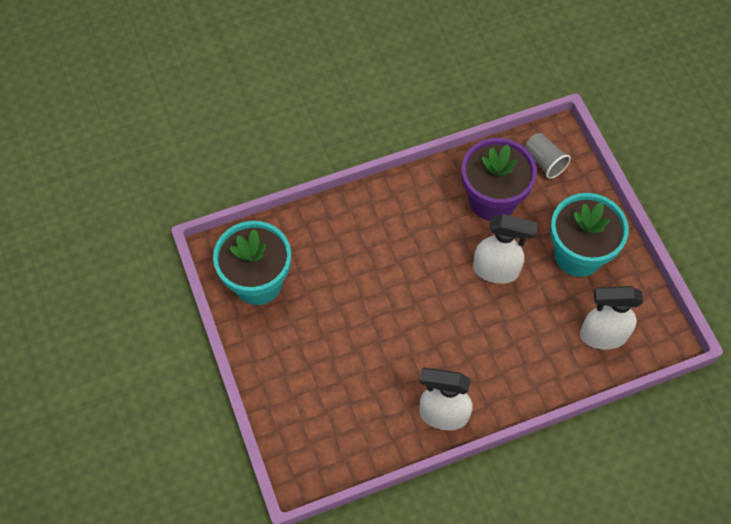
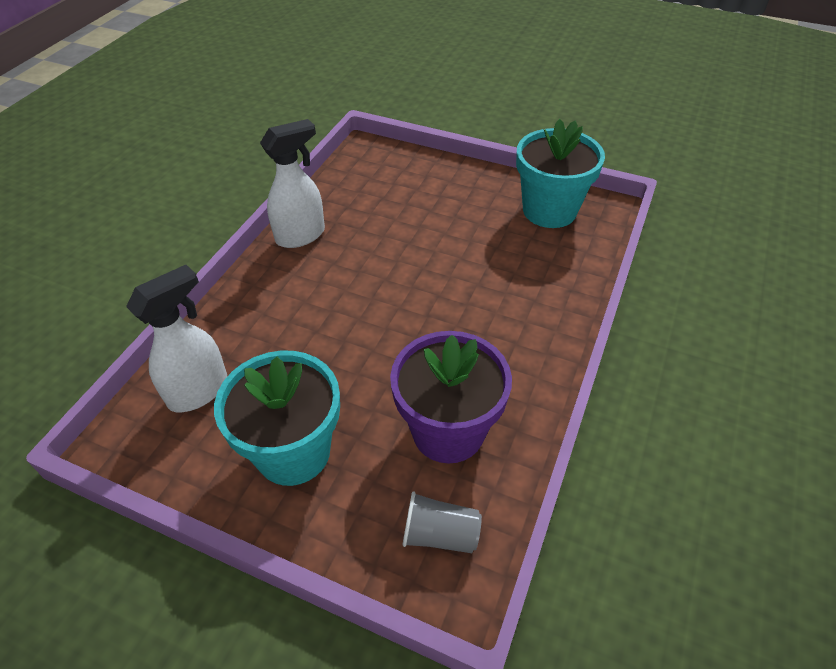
camera: 135 degrees right, 15 degrees down
white spray bottle [473,214,538,284] -> none

